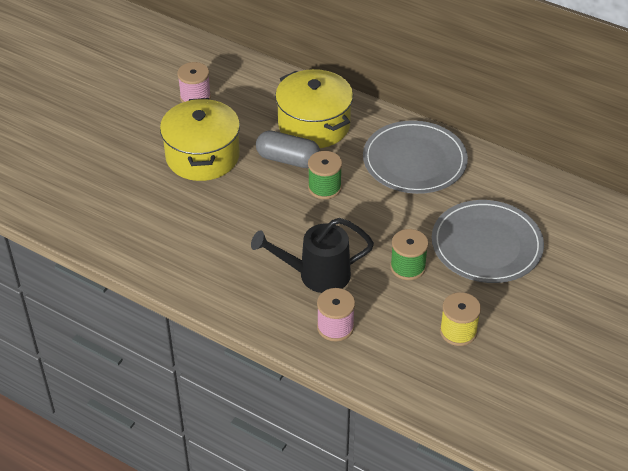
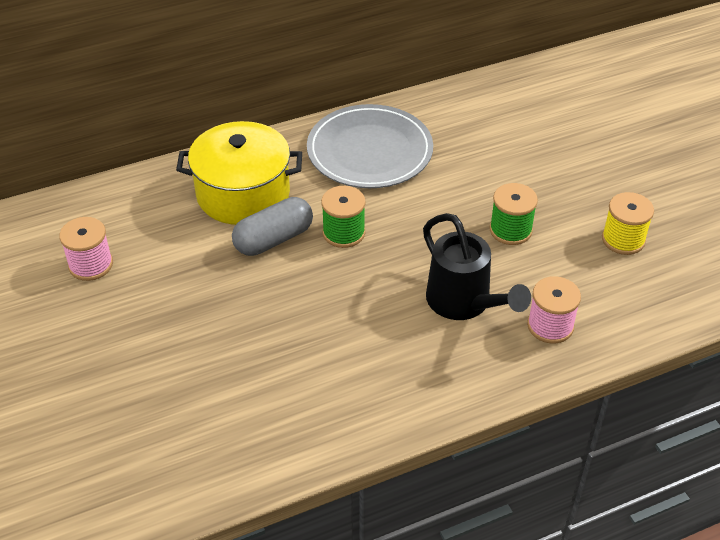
camera: 55 degrees left, 0 degrees up
yellow pot [160,98,240,181] -> none
black watering can [251,218,374,293] -> black watering can turned 60 degrees counterclockwise [423,213,531,320]
grey plate [432,200,544,283] -> none

